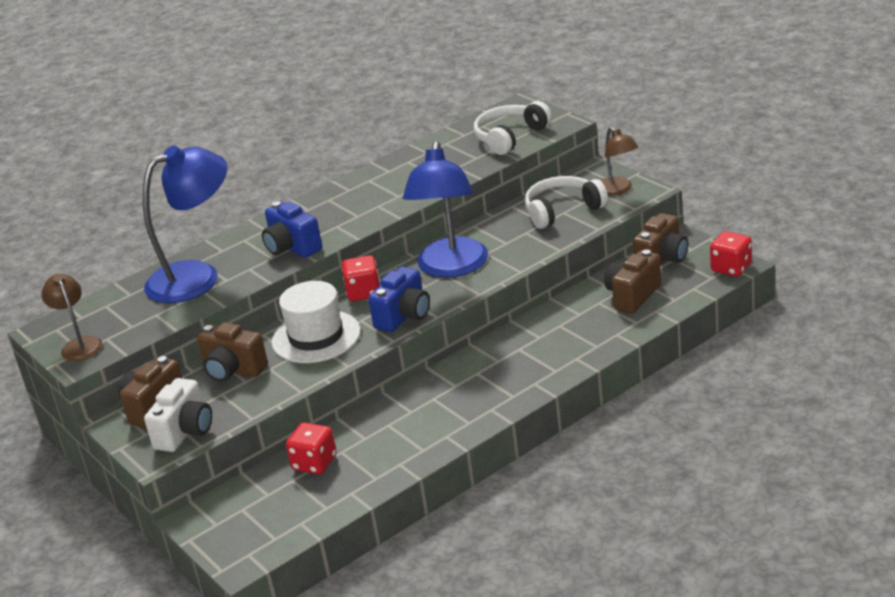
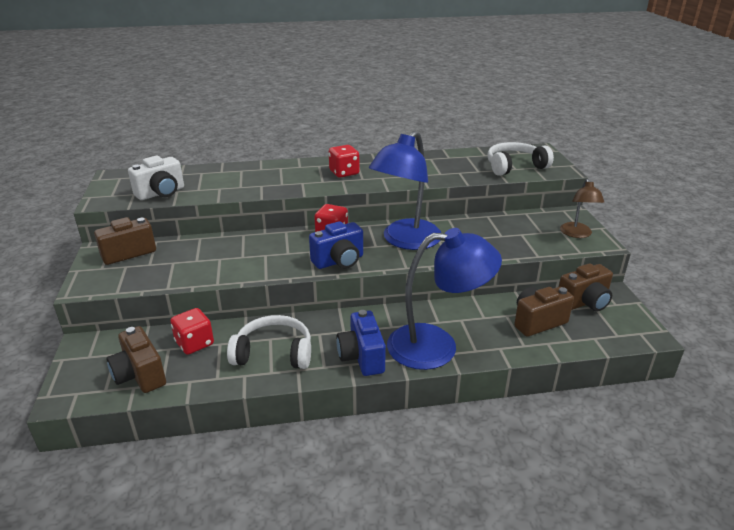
camera: 25 degrees right, 0 degrees up
brown lamp [41,274,103,361] -> none
blue lamp [143,146,227,303] -> blue lamp moved to [387,228,502,370]
white camera [144,378,212,452] -> white camera moved to [128,156,184,200]
brown camera [197,322,268,382] -> brown camera moved to [106,326,166,393]
blue camera [262,202,322,258] -> blue camera moved to [336,310,386,376]
white hat [272,281,361,363] -> none
white headphones [524,176,608,229] -> white headphones moved to [227,315,311,369]
red dice [710,231,752,277] -> red dice moved to [329,145,359,178]

